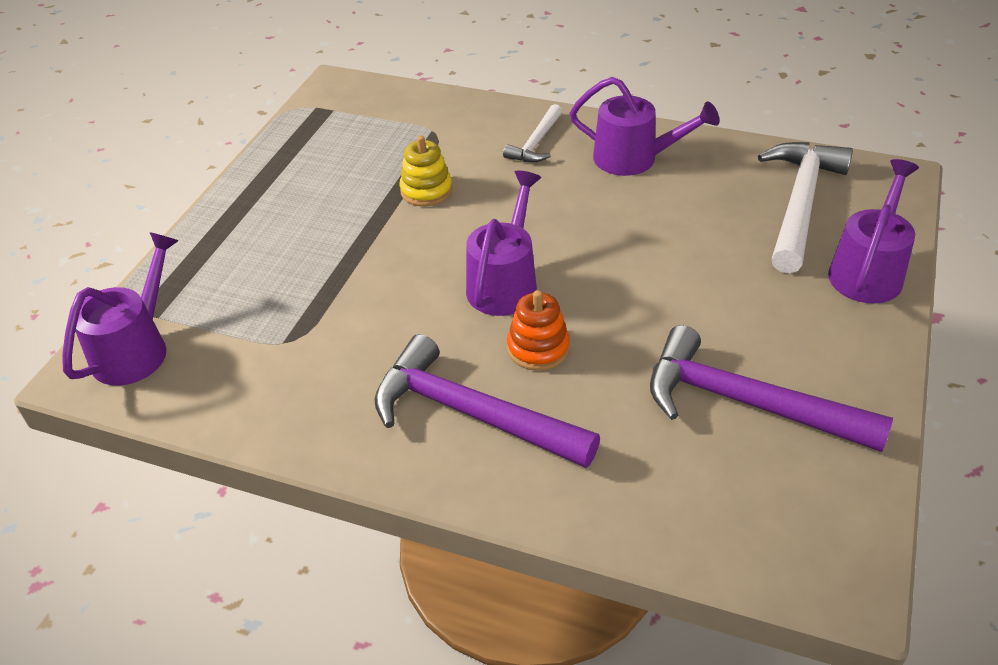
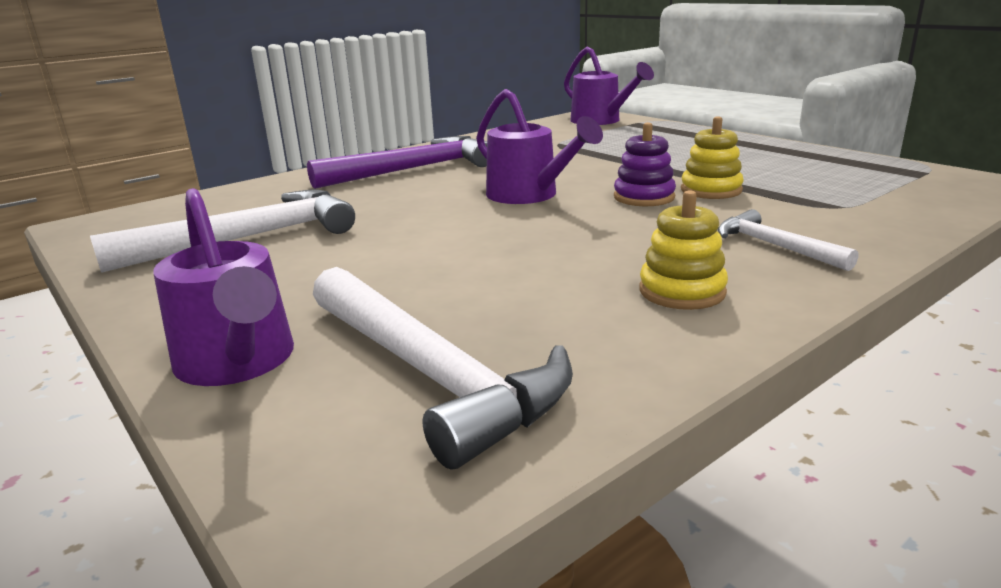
camera: 120 degrees right, 20 degrees down
orange stacking toy [507,290,570,371] -> none
purple watering can [570,77,719,176] -> yellow stacking toy [639,190,728,310]
purple hammer [650,325,893,452] -> white hammer [90,190,355,273]
none -> purple stacking toy [614,122,676,206]

